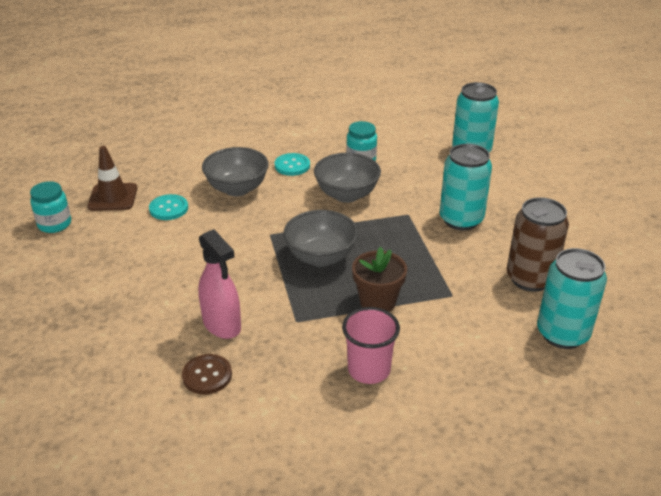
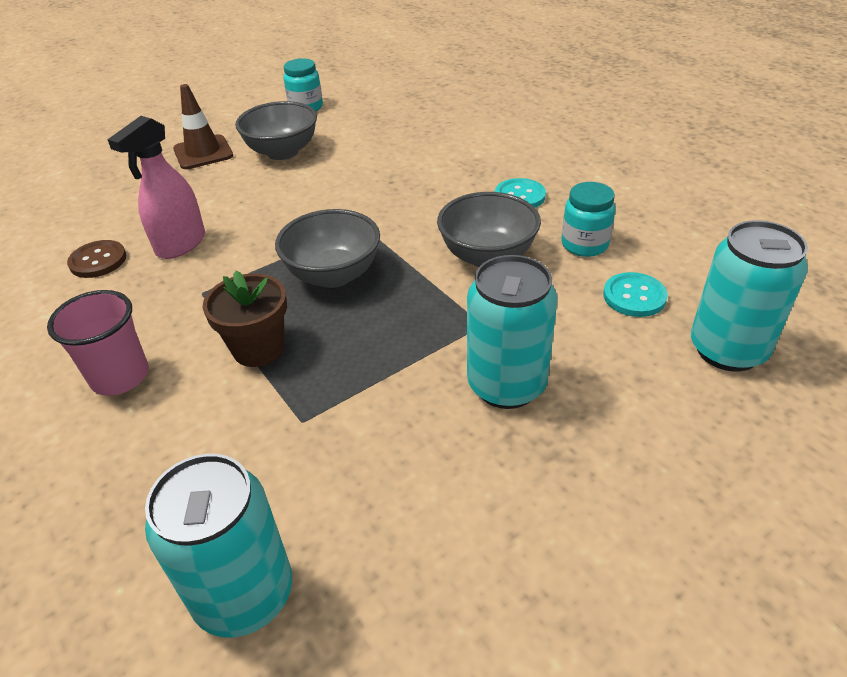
camera: 70 degrees right, 5 degrees up
brown traffic cone [87,146,137,211] -> brown traffic cone moved to [173,84,233,169]
turquoise button [149,194,188,220] -> turquoise button moved to [603,272,668,317]
grey bowl [202,147,269,196] -> grey bowl moved to [235,101,317,160]
brown can [507,197,569,292] -> none

